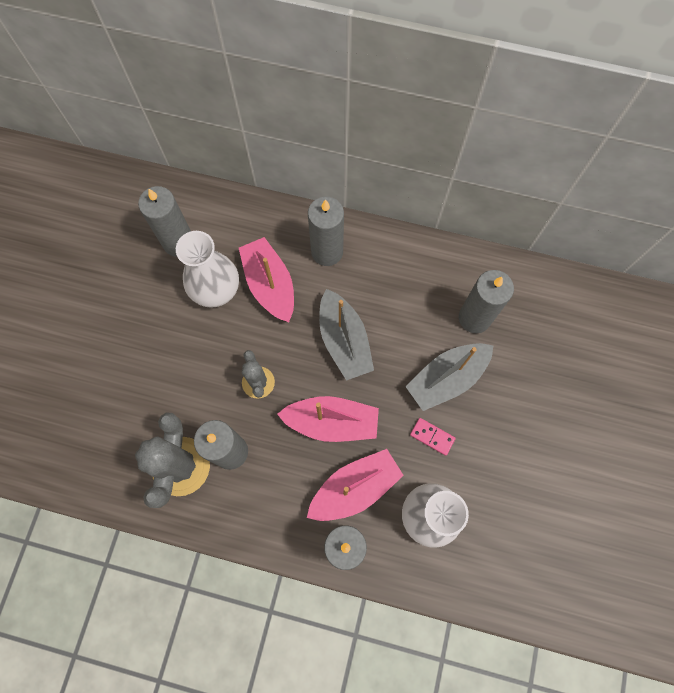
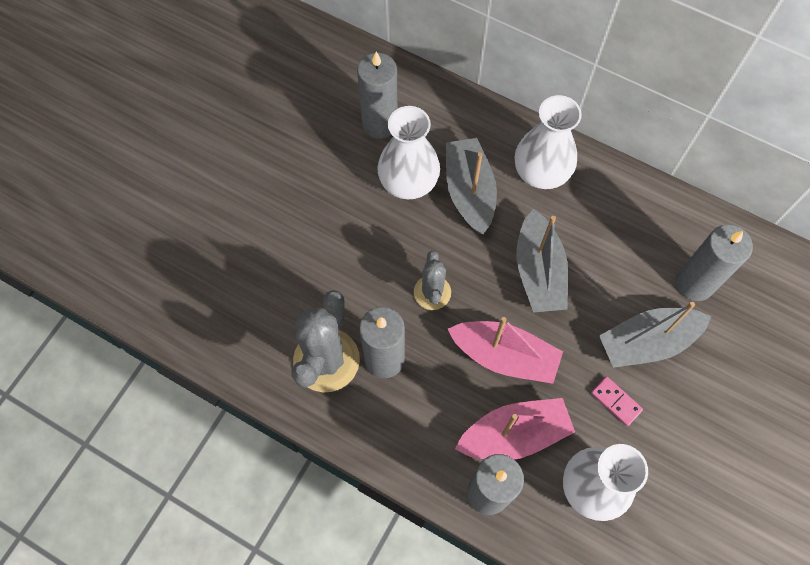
camera: 15 degrees right, 5 degrees down
pink boat [239,237,294,322] -> grey boat [446,138,497,234]
grey candle [308,197,344,266] -> white vase [515,95,582,189]

